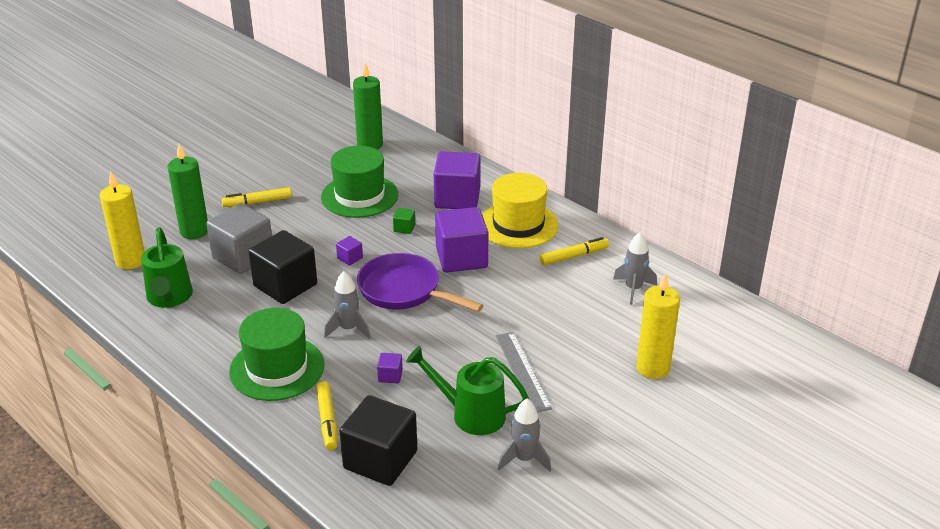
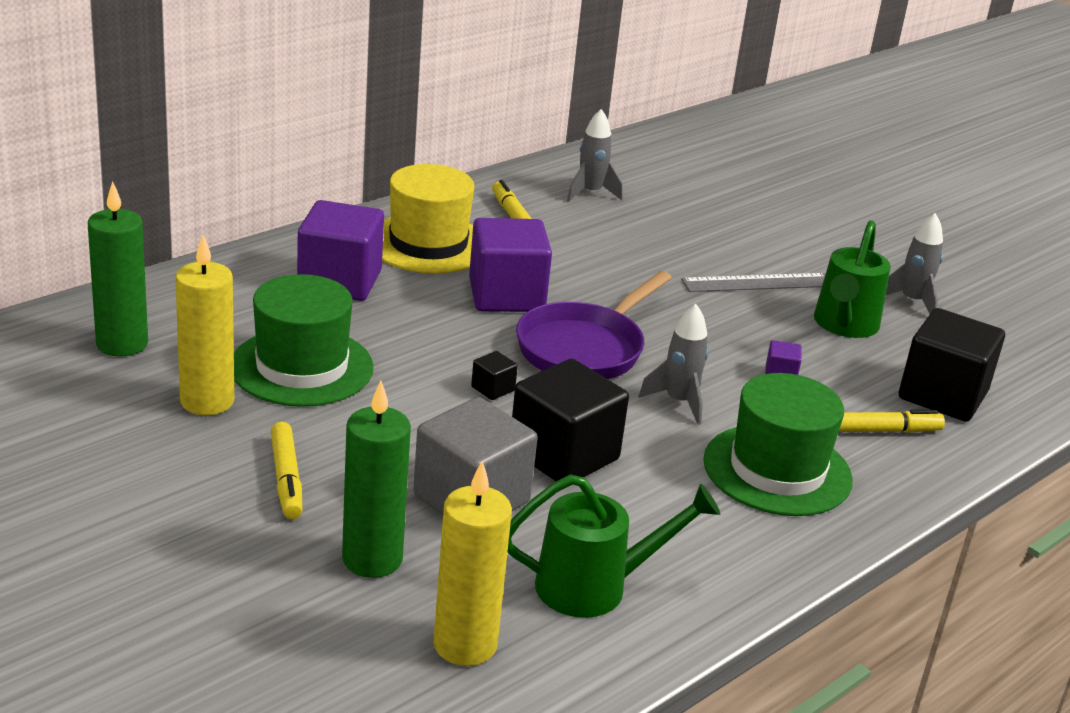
camera: 90 degrees left, 5 degrees down
purple cube [336,236,363,266] -> black cube [471,351,518,400]
green cube [393,208,415,234] -> none
yellow candle [636,273,680,379] -> yellow candle moved to [175,235,234,415]

